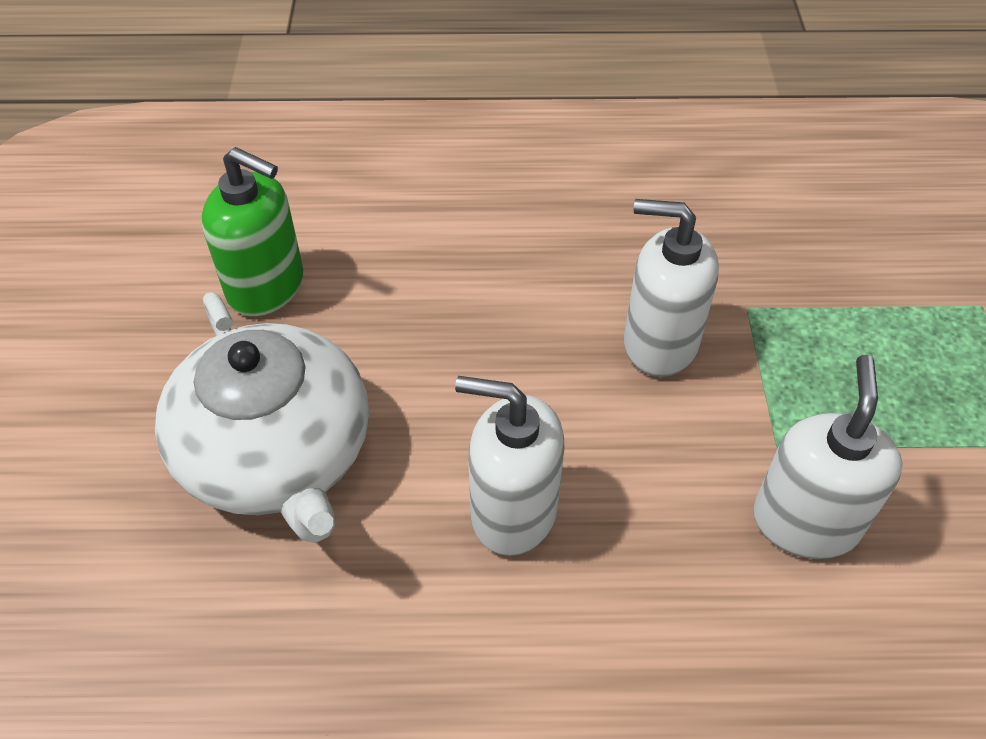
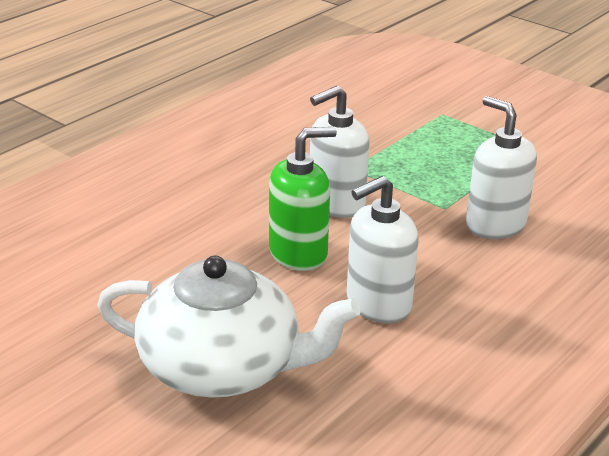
camera: 50 degrees left, 20 degrees down
green soap dispenser [201,147,304,316] -> green soap dispenser moved to [269,127,337,271]

